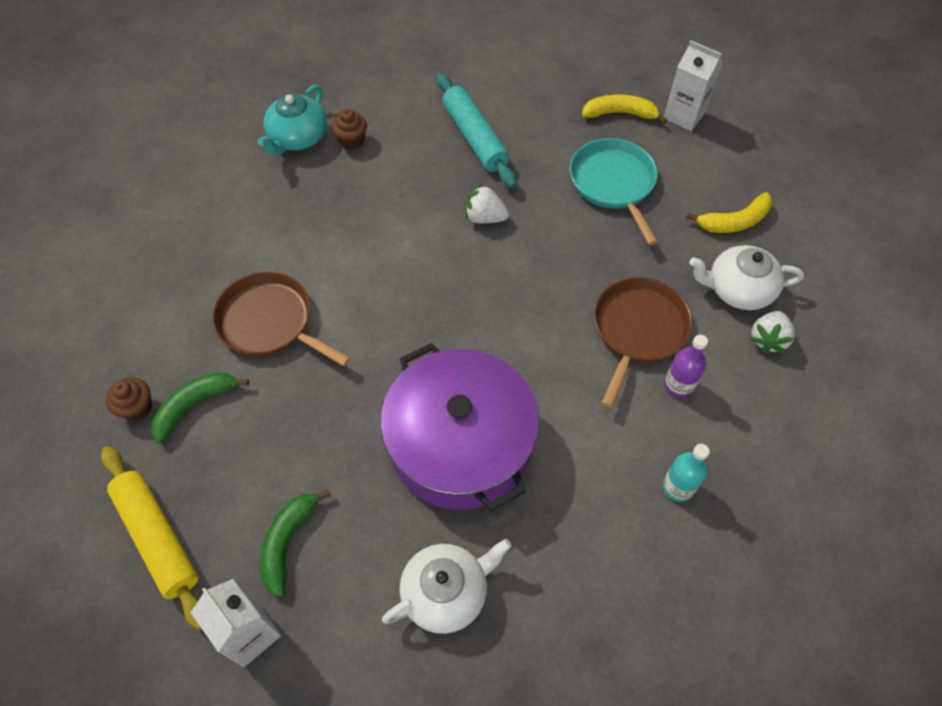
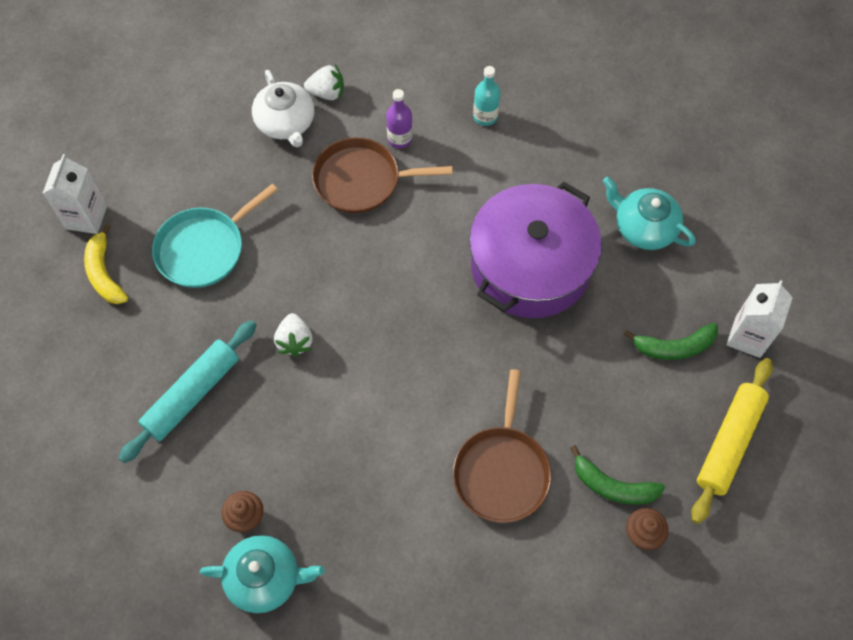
camera: 115 degrees left, 5 degrees up
white teapot [382,539,511,634] -> turquoise teapot [603,177,696,250]
yellow banana [686,192,773,233] -> none

